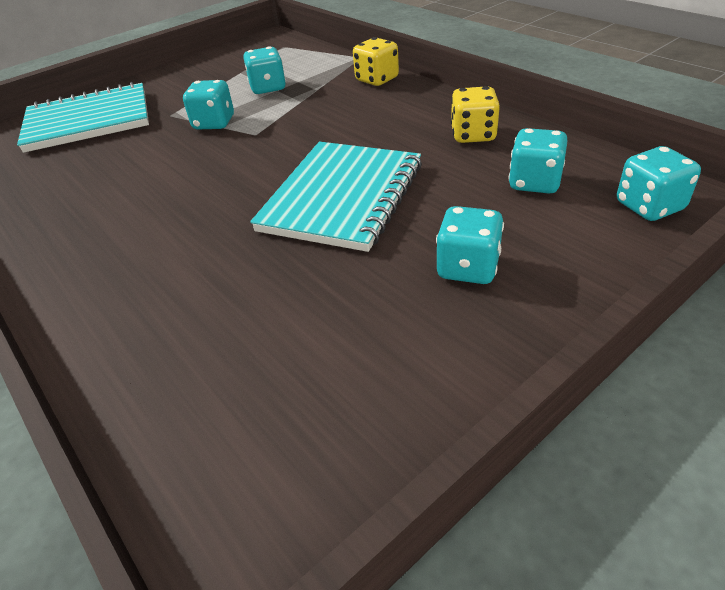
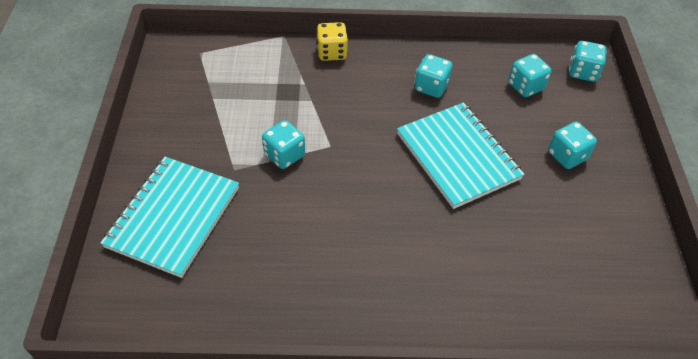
camera: 55 degrees left, 10 degrees up
turquoise dice [243,46,286,94] -> turquoise dice moved to [414,54,453,98]
yellow dice [451,86,500,143] -> none

